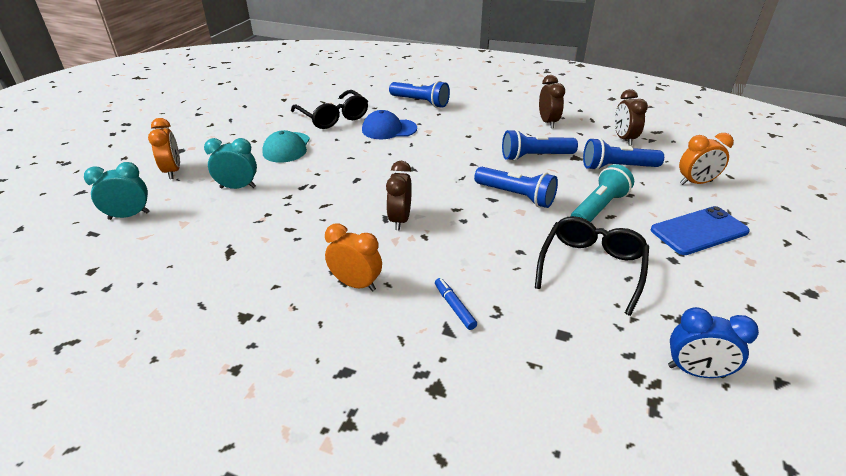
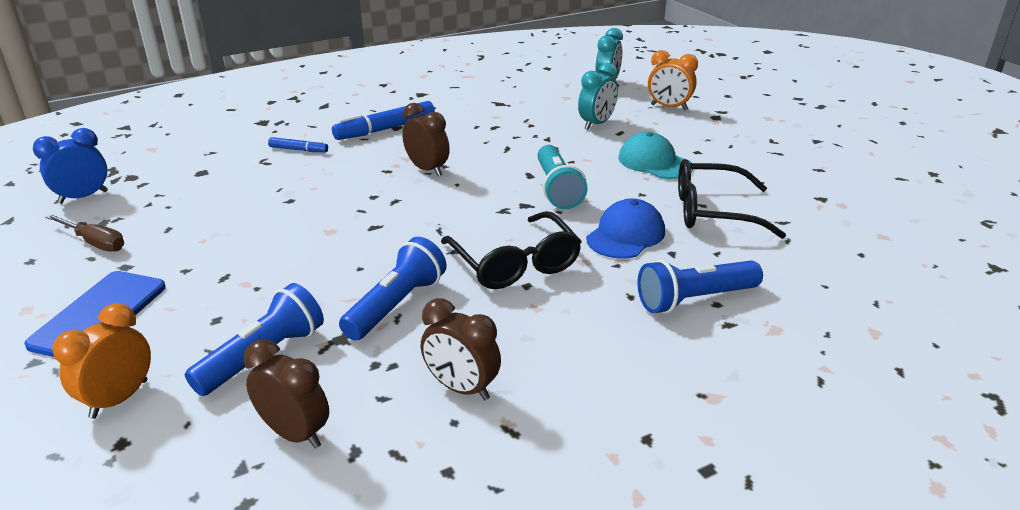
camera: 130 degrees right, 5 degrees down
orange clock [325,223,382,291] -> blue marker [332,101,435,140]
blue flashlight [474,167,558,208] -> none
black glasses [535,216,649,316] -> black glasses moved to [441,211,582,289]
turquoise flashlight [571,164,634,222] -> turquoise flashlight moved to [537,145,588,209]
none -> brown screwdriver [46,214,124,252]

